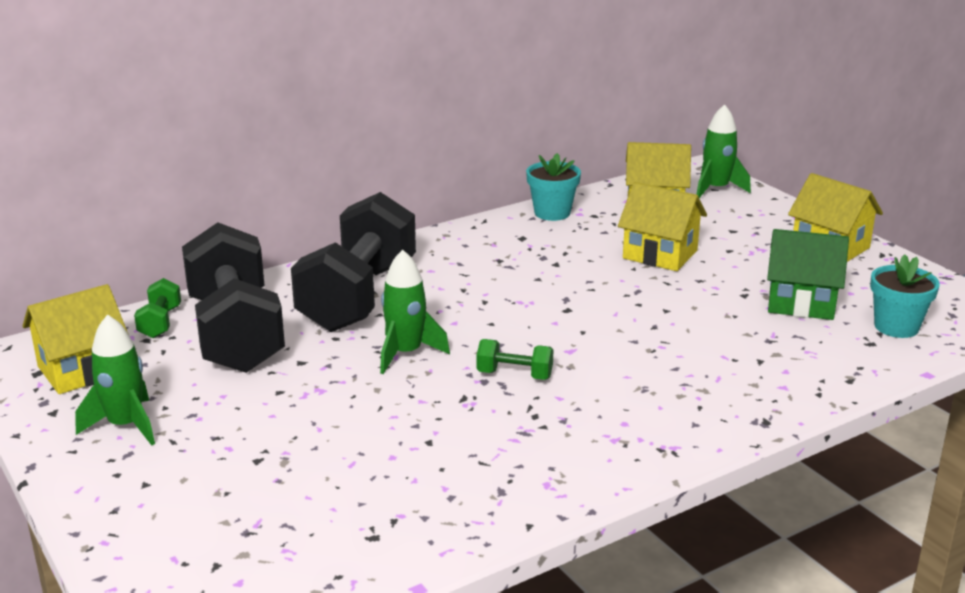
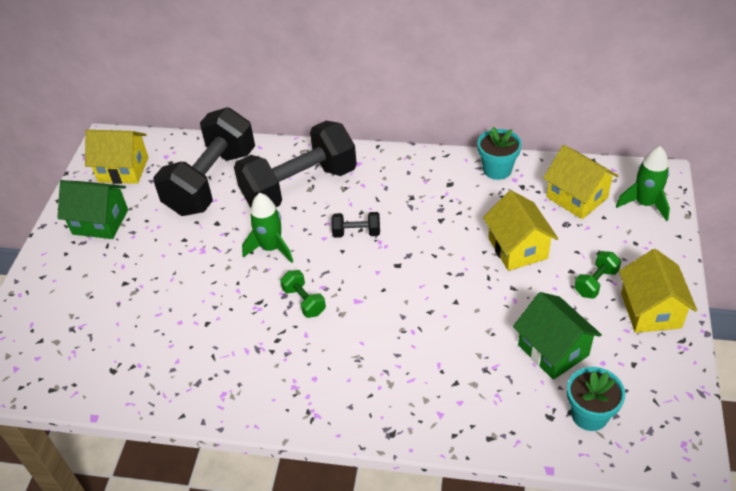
camera: 45 degrees right, 20 degrees up
green rocket [75,314,155,446] -> green house [57,180,128,239]
green dumbbell [134,278,181,338] -> green dumbbell moved to [574,251,621,299]
none -> black dumbbell [331,212,380,238]

